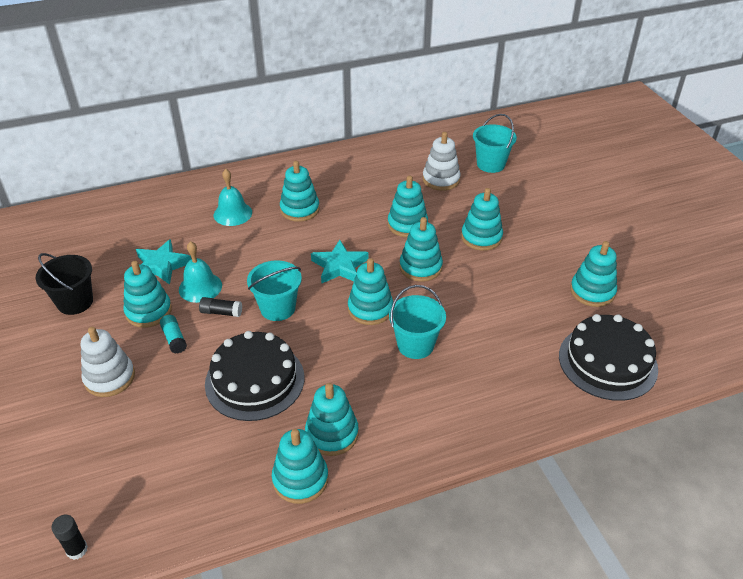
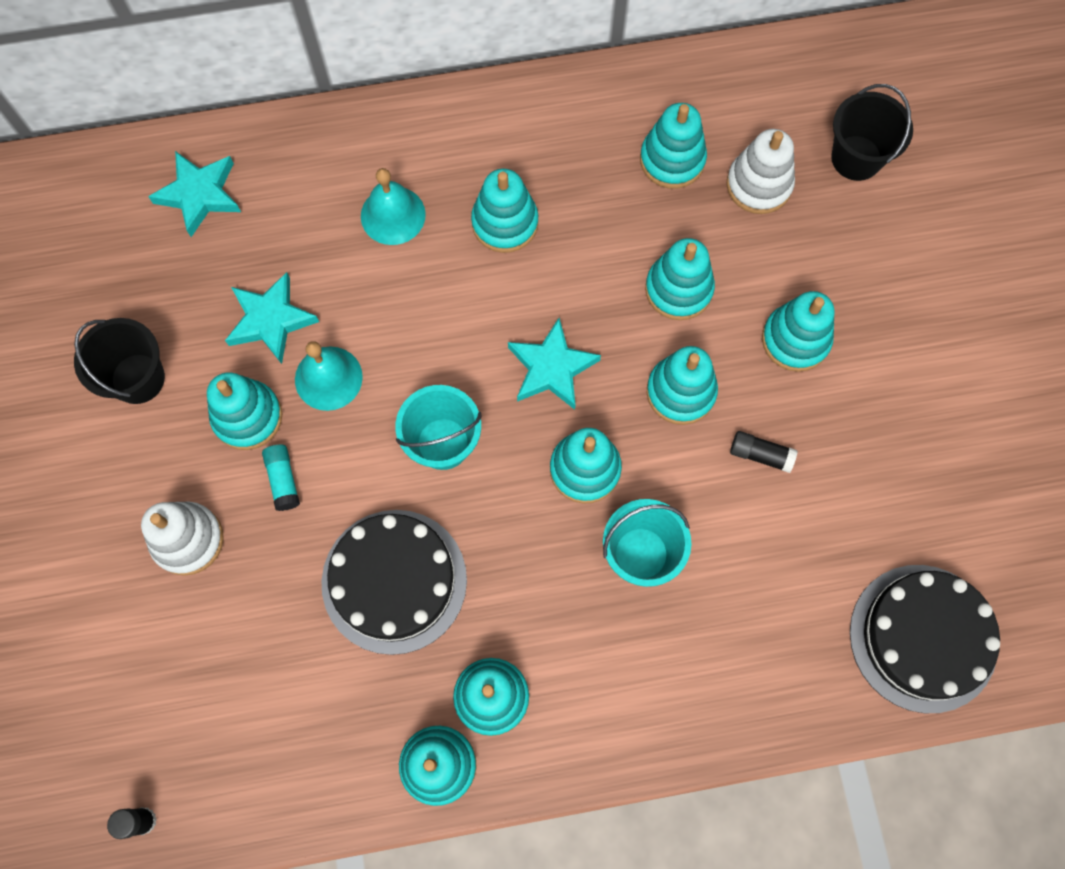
camera: 10 degrees right, 30 degrees up
black glue stick [199,297,242,317] -> black glue stick moved to [730,431,798,473]
turquoise bucket [473,114,517,173] -> black bucket [831,84,913,181]
turquoise stacking toy [570,241,617,307] -> turquoise stacking toy moved to [640,103,707,189]
none -> turquoise star [148,151,241,237]

